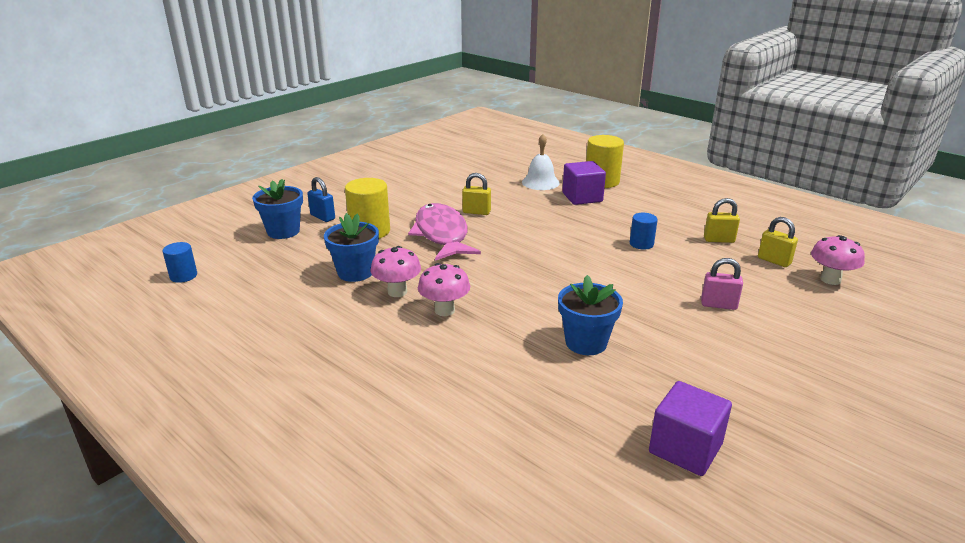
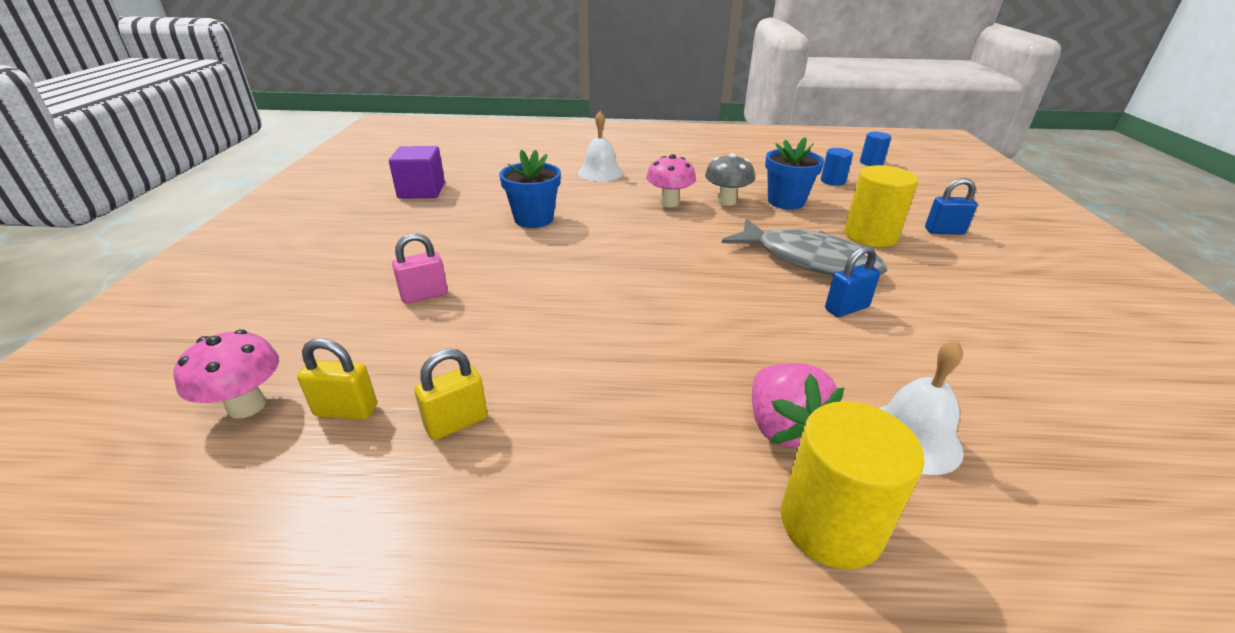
camera: 140 degrees right, 5 degrees up
blue flower pot [252,179,303,239] -> none
pink mushroom [371,246,421,297] -> grey mushroom [705,153,755,206]
pink fish [408,203,481,261] -> grey fish [722,218,887,276]
yellow padlock [462,173,491,215] -> blue padlock [825,246,880,317]
purple cube [562,161,606,205] -> pink strawberry [752,363,844,448]
blue cylinder [630,213,658,250] -> blue cylinder moved to [821,148,853,186]
none -> white bell [578,111,623,182]

